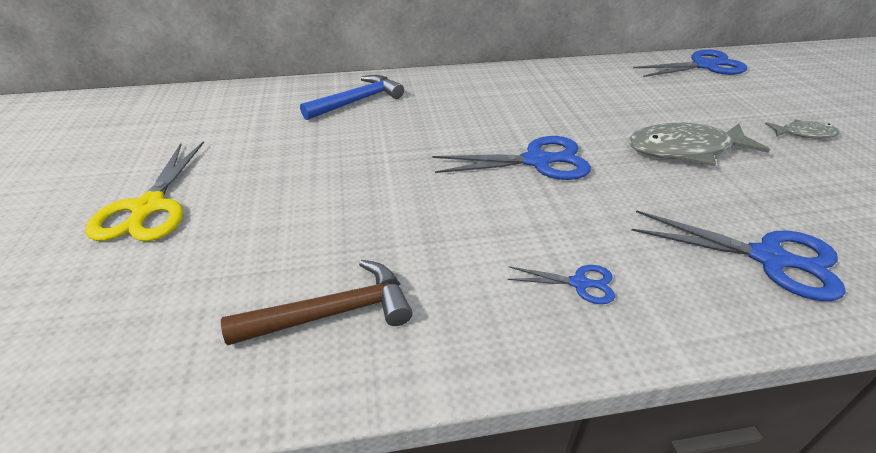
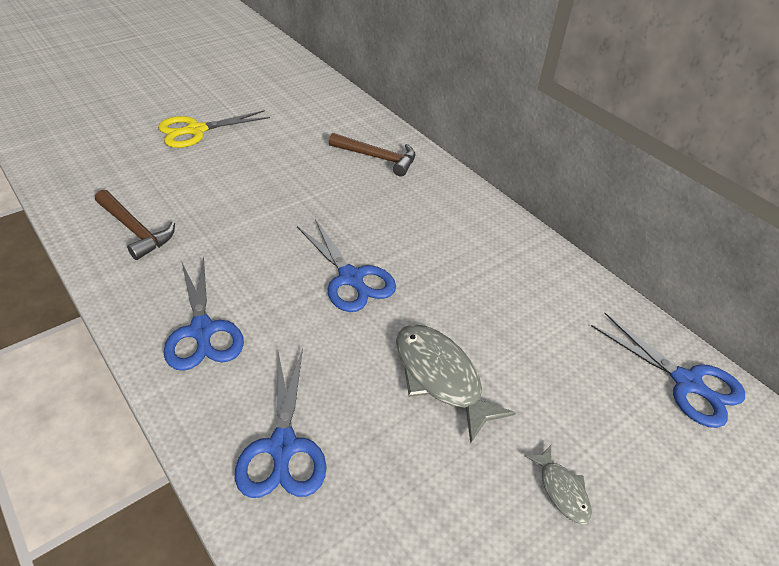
camera: 60 degrees right, 5 degrees up
blue hammer [300,75,404,120] -> brown hammer [329,133,415,177]
blue scissors [507,265,615,304] -> blue scissors [163,256,244,371], size x1.94

